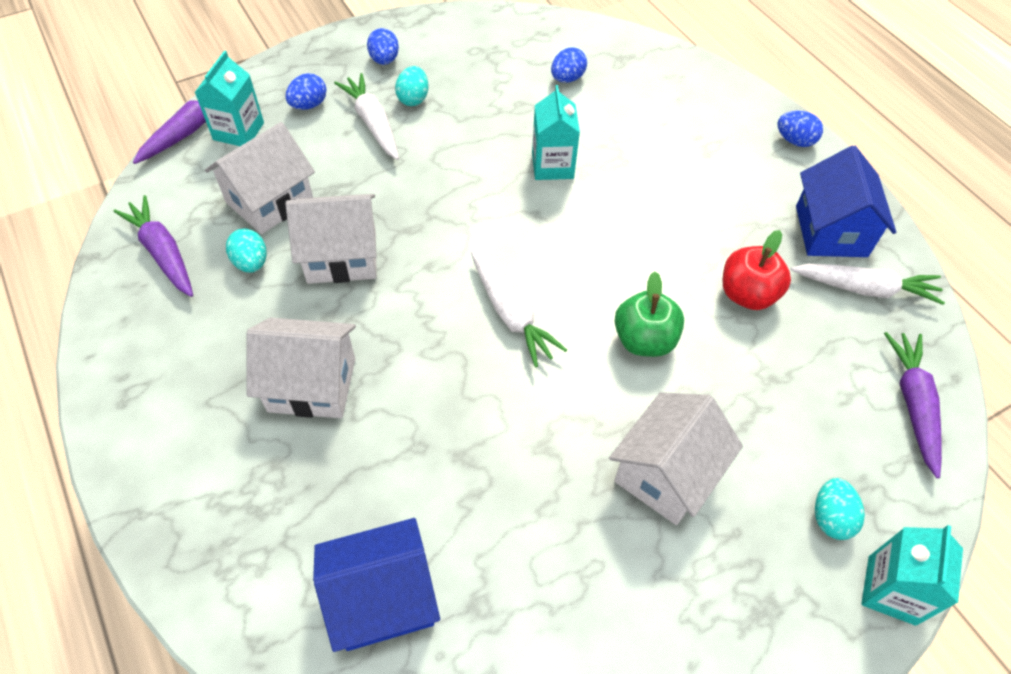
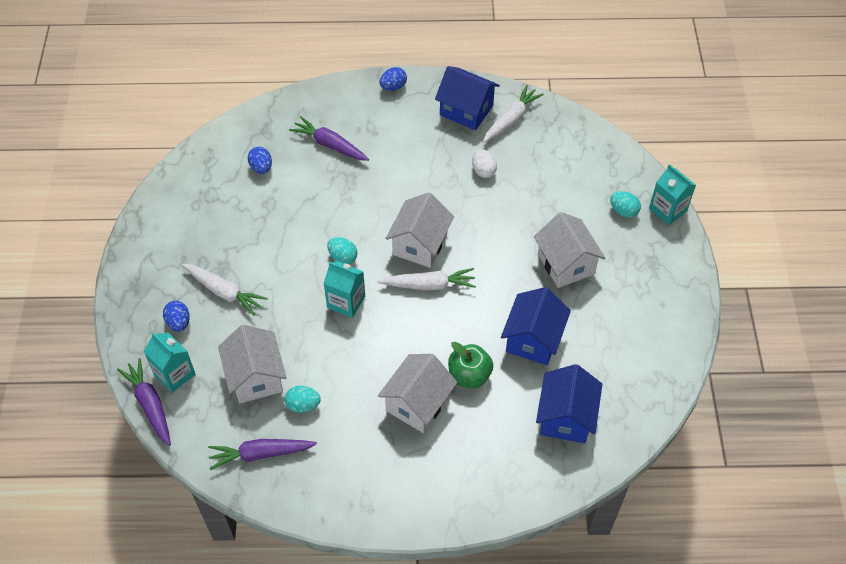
camera: 60 degrees left, 0 degrees up
white house [285,194,377,284] -> white house moved to [385,192,454,268]
white carrot [334,73,399,160] -> white carrot turned 150 degrees counterclockwise [182,264,268,316]
blue egg [367,28,399,65] -> none
turquoise egg [395,66,428,106] -> turquoise egg moved to [327,237,358,264]
turquoise carton [532,85,580,180] -> turquoise carton moved to [323,261,365,318]
green apple [615,272,684,357] -> green apple moved to [448,342,493,388]
red apple [723,230,791,310] -> white egg [472,149,497,178]
purple carrot [884,332,942,478] -> purple carrot moved to [289,116,369,161]
none -> blue house [501,287,571,365]

